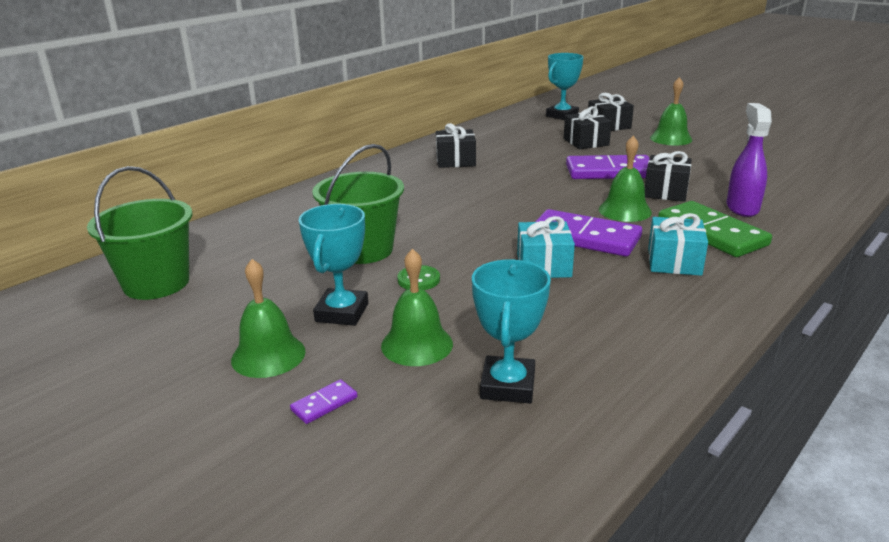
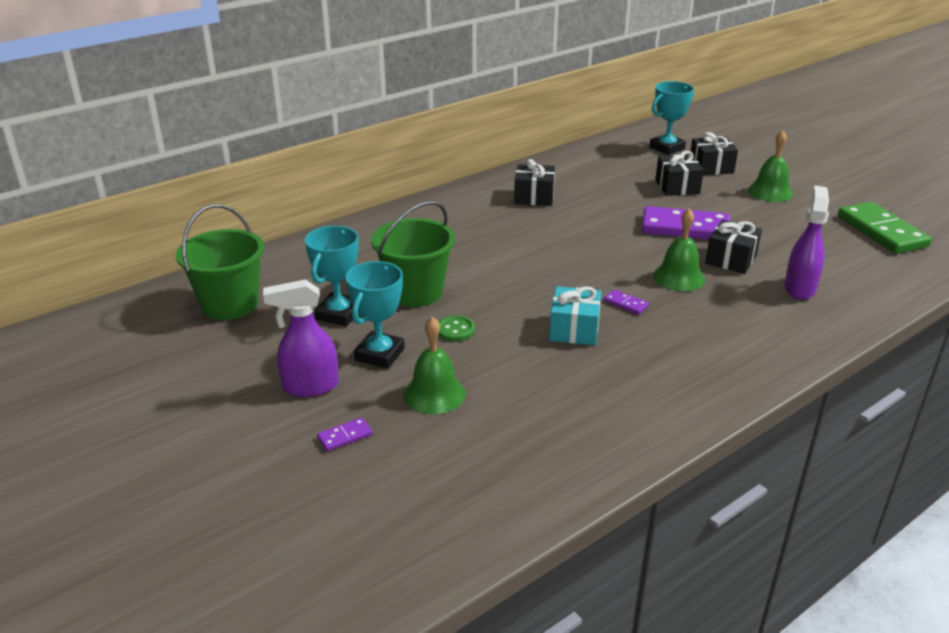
camera: 10 degrees right, 5 degrees up
green bell [231,259,306,378] -> purple spray bottle [263,279,339,397]
turquoise trophy [472,260,551,403] -> turquoise trophy moved to [305,226,359,326]
purple domino [535,209,642,257] -> purple domino [604,289,649,315], size x0.42
turquoise gift [648,213,708,276] -> none
green domino [658,201,772,257] -> green domino moved to [838,202,932,254]

